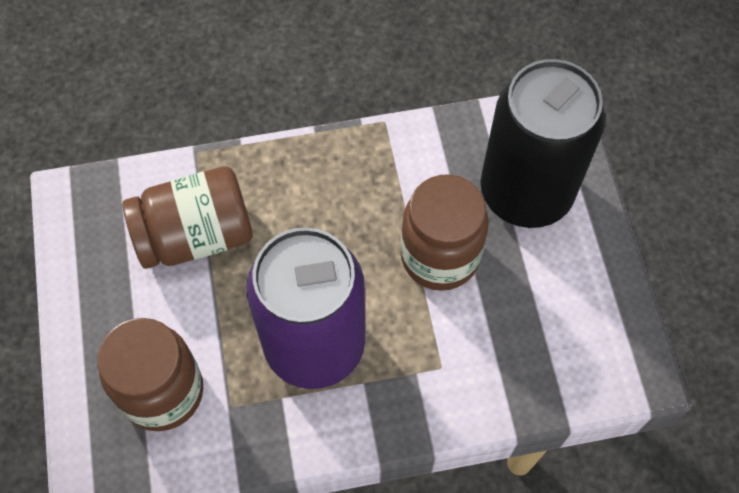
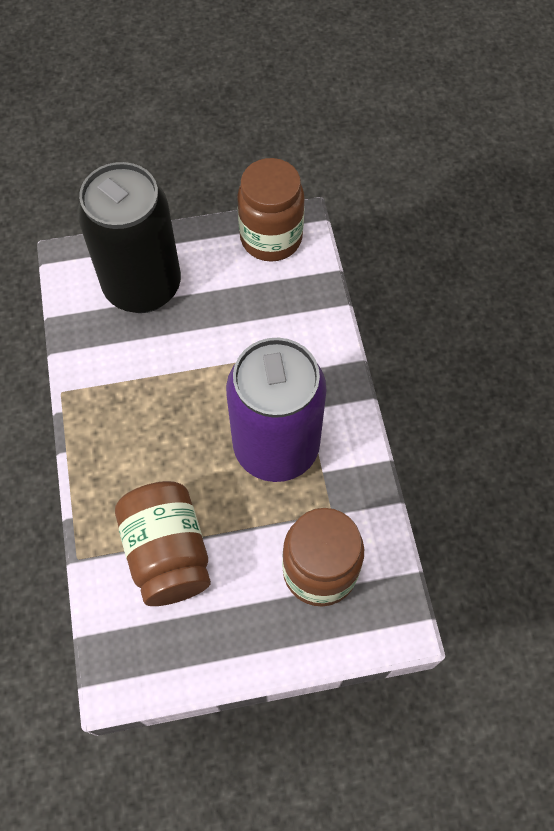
camera: 90 degrees left, 0 degrees up
brown jar [400,174,489,291] -> brown jar moved to [237,158,304,262]

